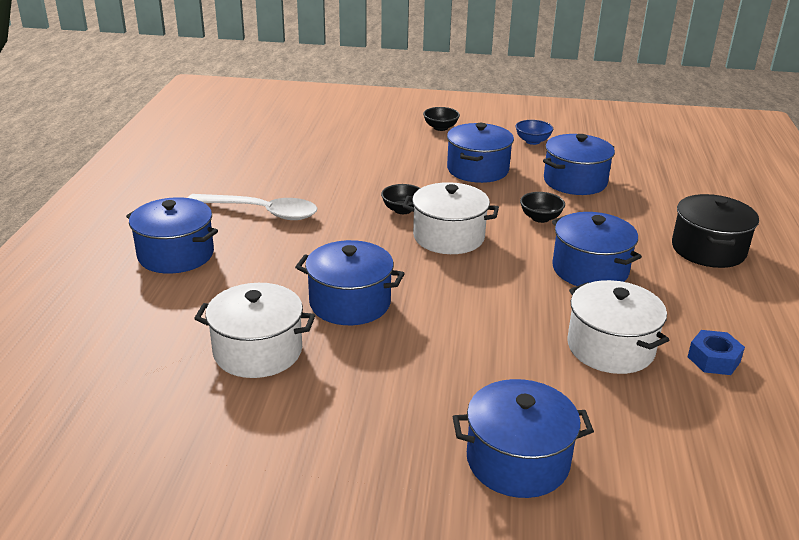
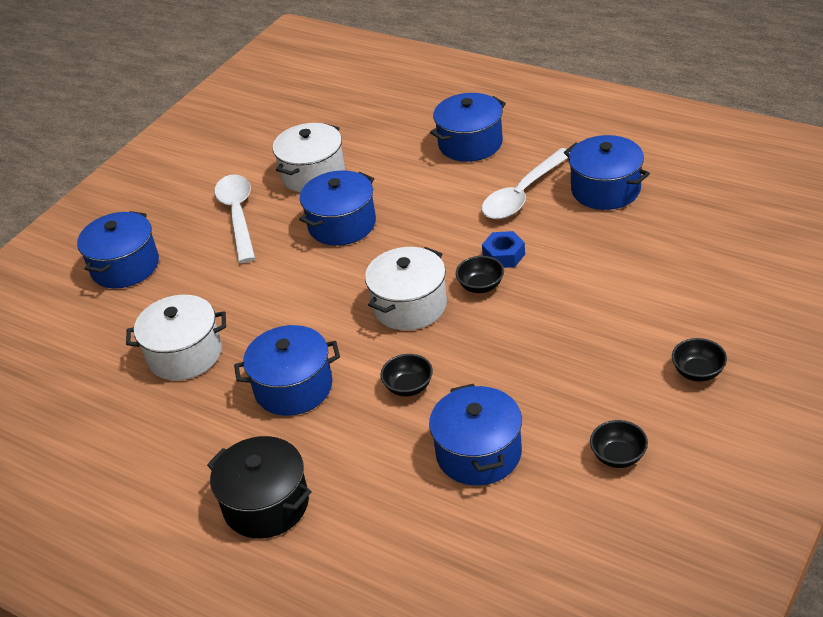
camera: 120 degrees right, 10 degrees up
blue pot [447,123,514,183] -> blue pot moved to [564,135,650,210]
blue bowl [515,120,553,145] -> black bowl [590,420,648,468]
blue nut [688,330,745,375] -> blue nut moved to [482,231,525,268]
none -> white spoon [215,174,255,263]

